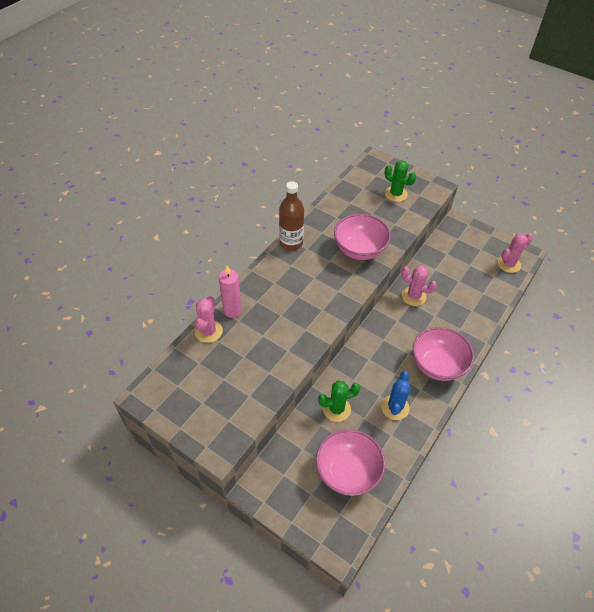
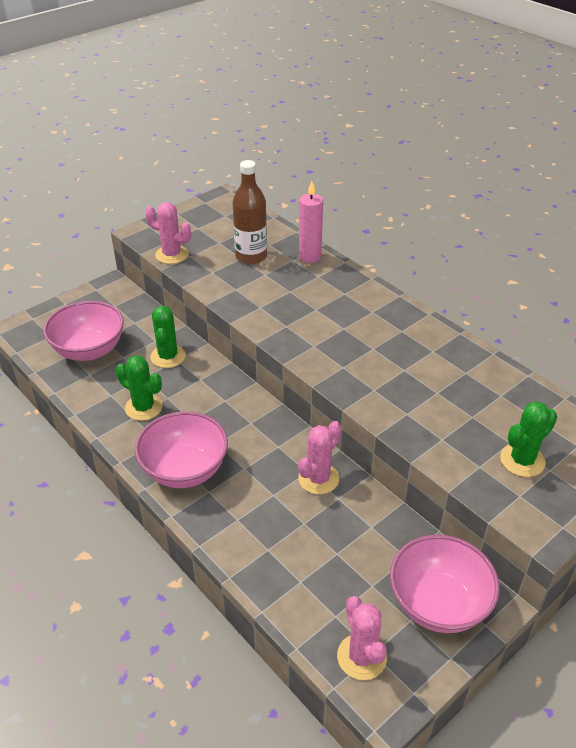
camera: 105 degrees right, 10 degrees down
pink cactus [195,296,223,343] -> pink cactus moved to [145,202,191,264]
brown bottle [279,181,304,251] -> brown bottle moved to [233,160,267,264]
pink bowl [334,214,391,260] -> pink bowl moved to [390,535,500,633]
blue cactus [381,371,411,420] -> green cactus [116,355,163,421]

